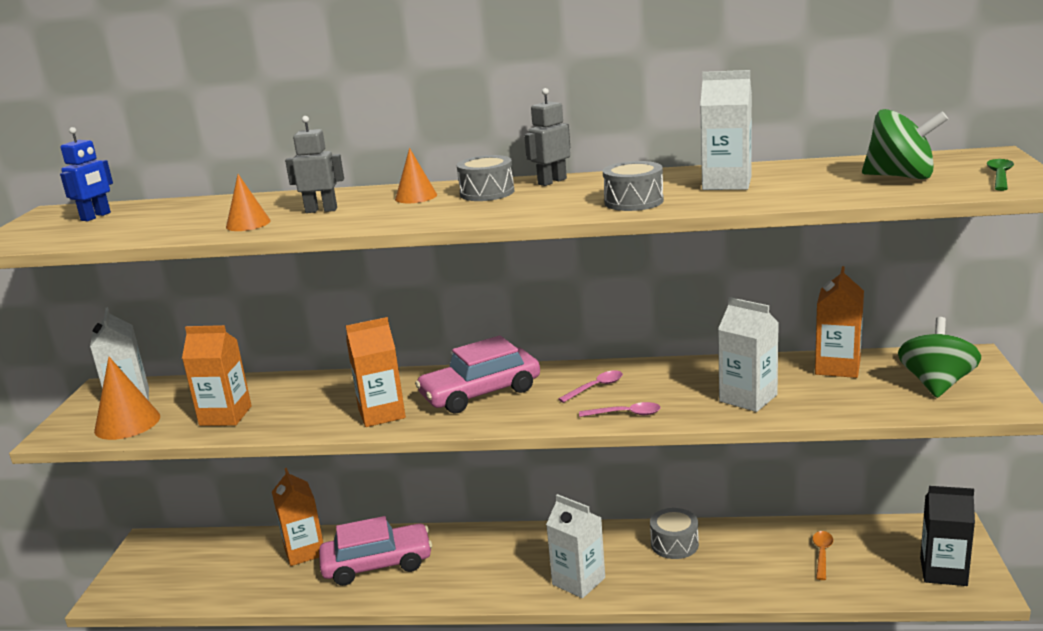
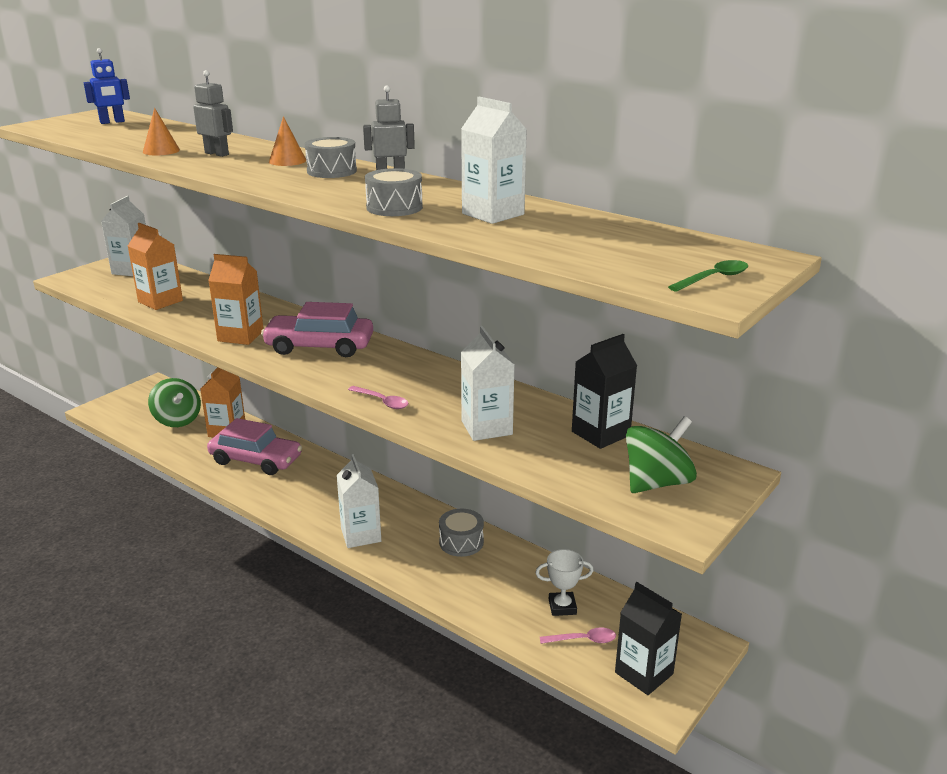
camera: 30 degrees right, 5 degrees up
orange cone [94,357,160,440] -> none
pink spoon [558,370,623,403] -> pink spoon moved to [540,627,616,644]
orange spoon [812,531,833,580] -> white trophy [536,549,594,616]
orange carton [815,266,864,378] -> black carton [572,334,637,449]
green spinning top [862,109,948,179] -> green spinning top moved to [148,378,201,427]

